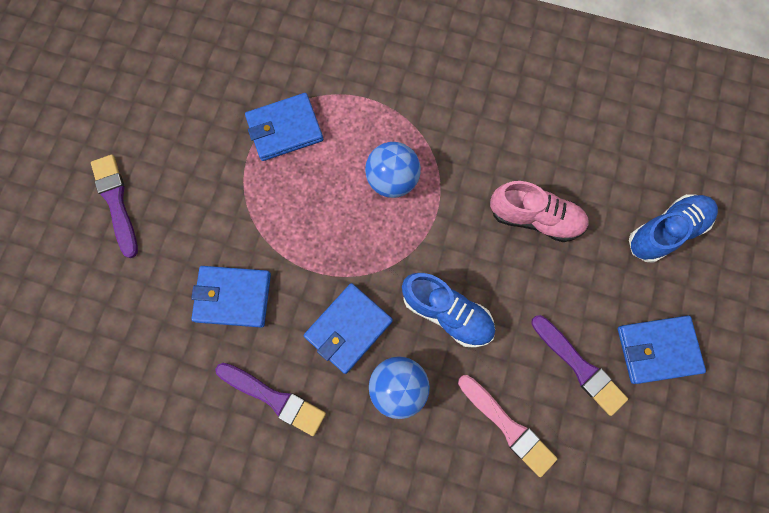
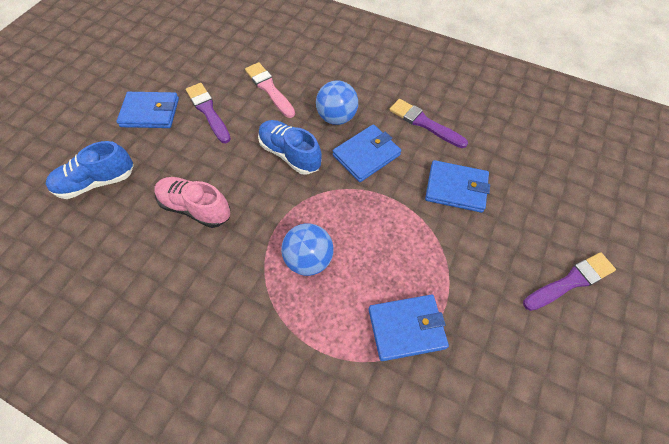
camera: 170 degrees left, 15 degrees down
purple brush [91,155,138,258] -> purple brush turned 105 degrees counterclockwise [523,252,616,311]

